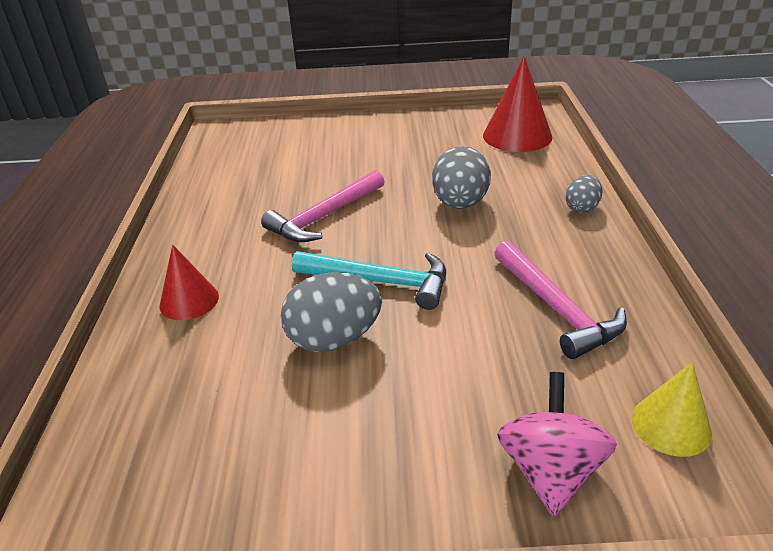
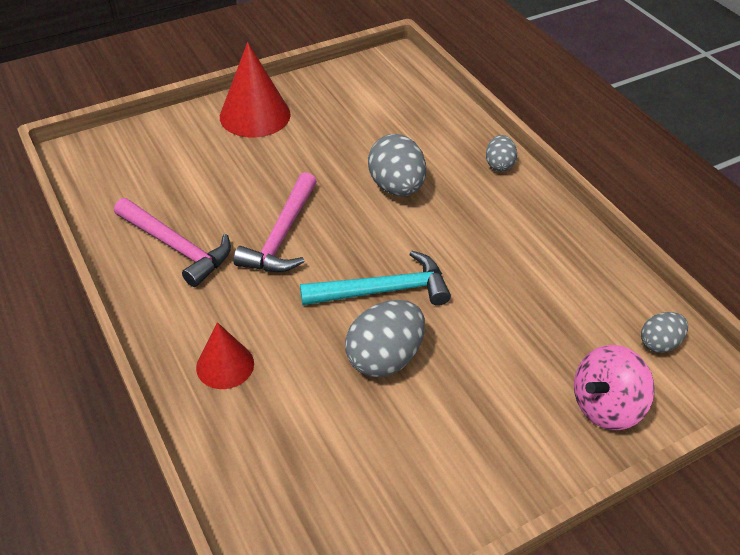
camera: 30 degrees left, 10 degrees up
red cone [483,56,552,152] -> red cone moved to [220,42,291,138]
pink hammer [494,241,627,359] -> pink hammer moved to [114,198,231,287]
pink spinning top [497,372,617,517] -> pink spinning top turned 105 degrees counterclockwise [574,345,655,430]
yellow cone [631,362,712,457] -> grey egg [641,312,688,353]

